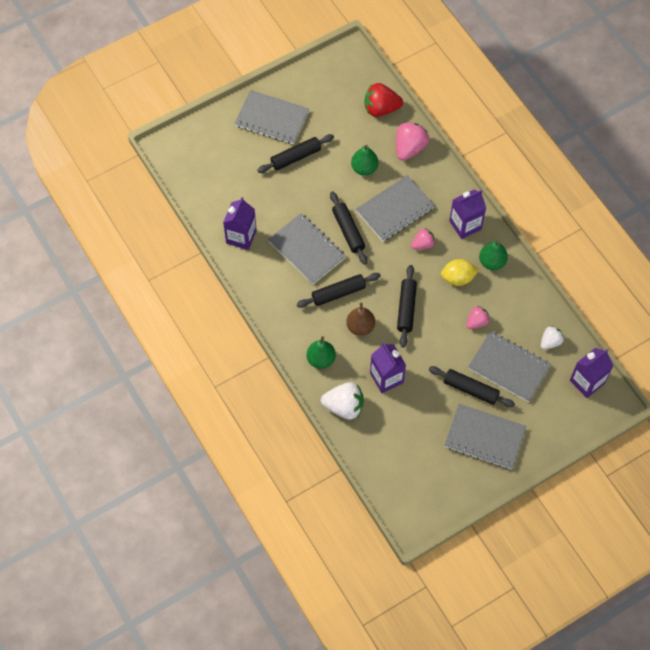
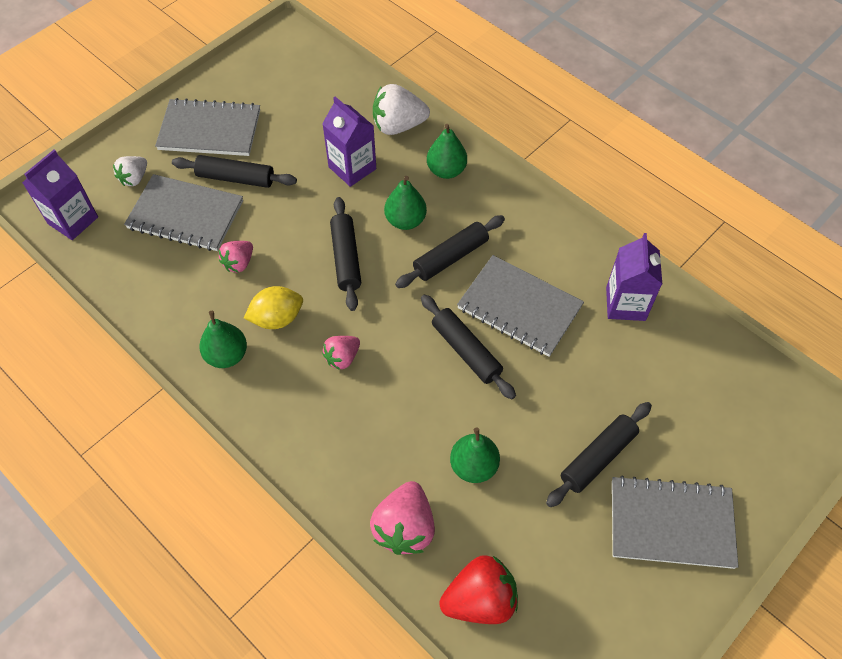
camera: 165 degrees right, 5 degrees down
brown pear [346,303,375,336] -> green pear [384,176,427,230]
grey notebook [356,175,435,242] -> none
purple carton [449,190,486,239] -> none
white strawberry [541,326,564,350] -> white strawberry moved to [113,156,147,186]

